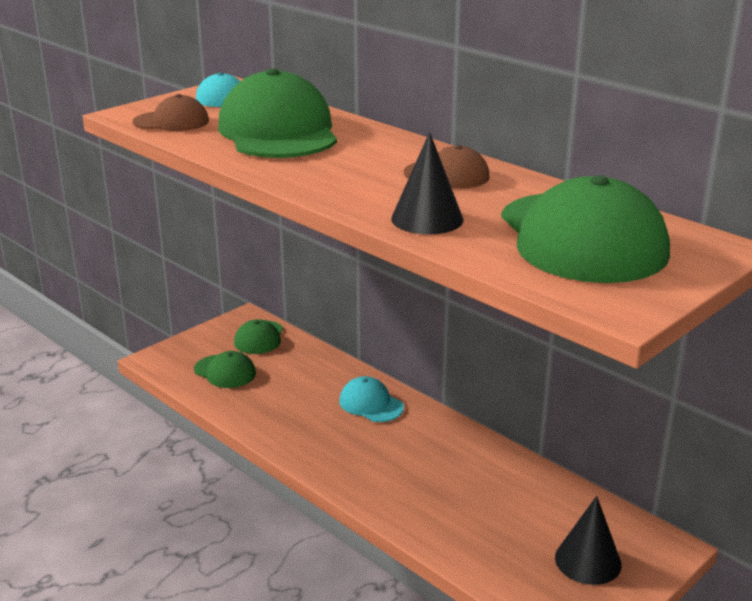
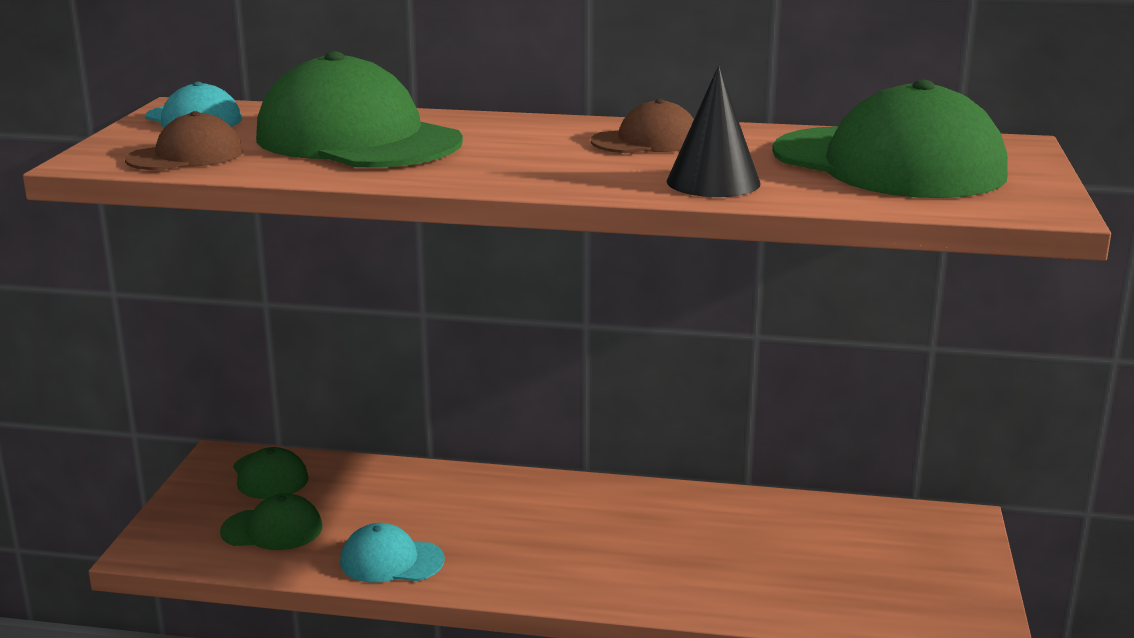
camera: 35 degrees left, 5 degrees down
turquoise cap [339,376,404,422] -> turquoise cap moved to [340,523,445,583]
black cone [555,496,622,585] -> none

